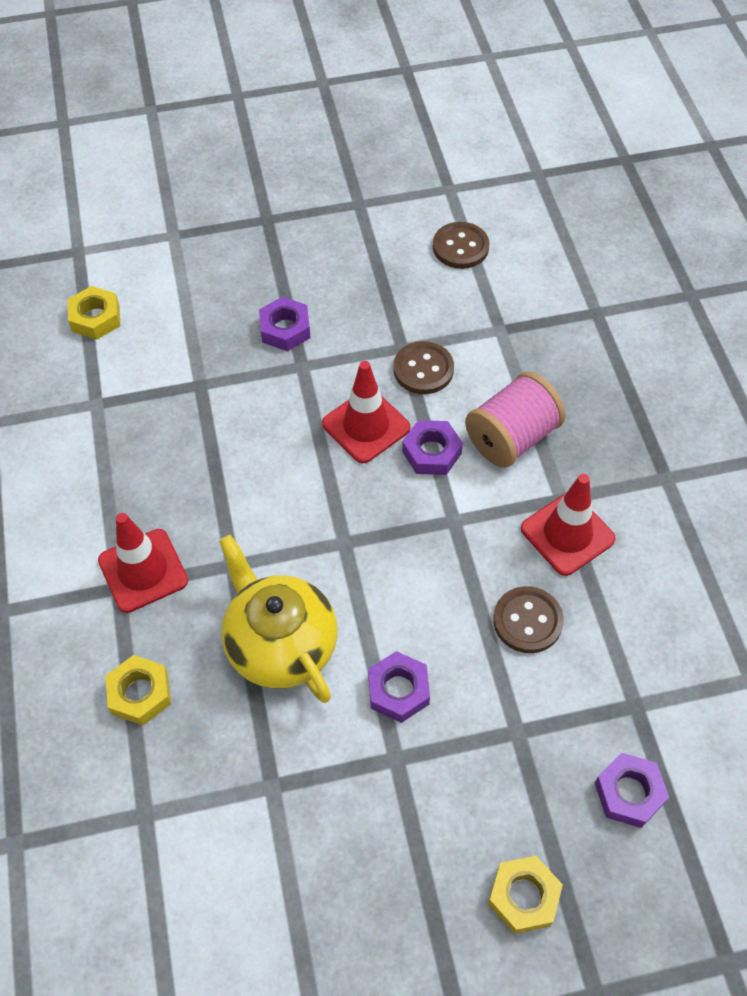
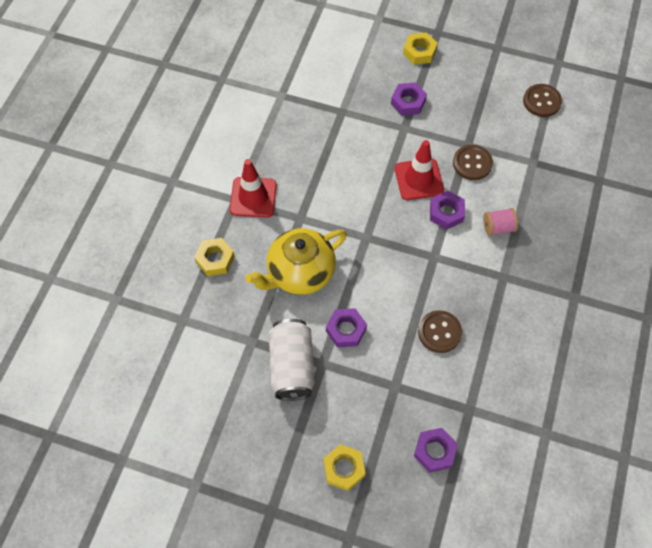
camera: 30 degrees right, 5 degrees up
yellow nut [68,286,120,340] -> yellow nut moved to [403,33,438,65]
yellow teapot [219,535,338,703] -> yellow teapot turned 120 degrees counterclockwise [246,228,347,295]
pink spool [465,372,566,468] -> pink spool [483,208,518,236], size x0.57
red traffic cone [521,474,616,576] -> none
none -> white can [269,319,315,401]

